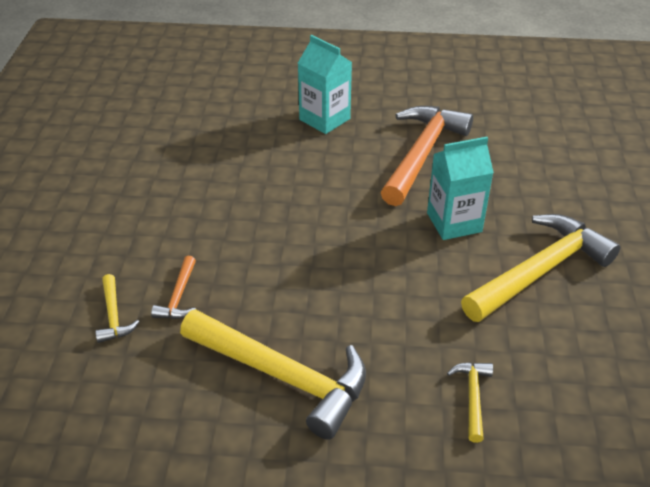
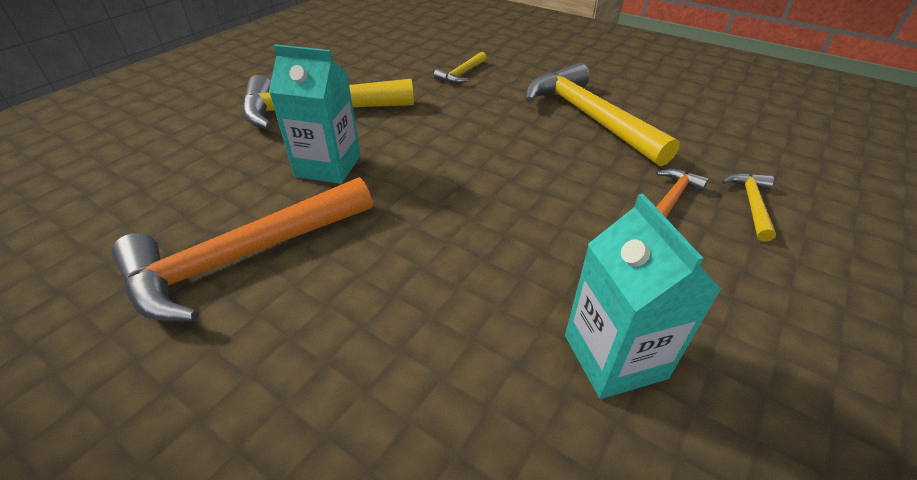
camera: 150 degrees left, 0 degrees up
turquoise carton [298,35,352,134] -> turquoise carton moved to [565,194,722,399]

